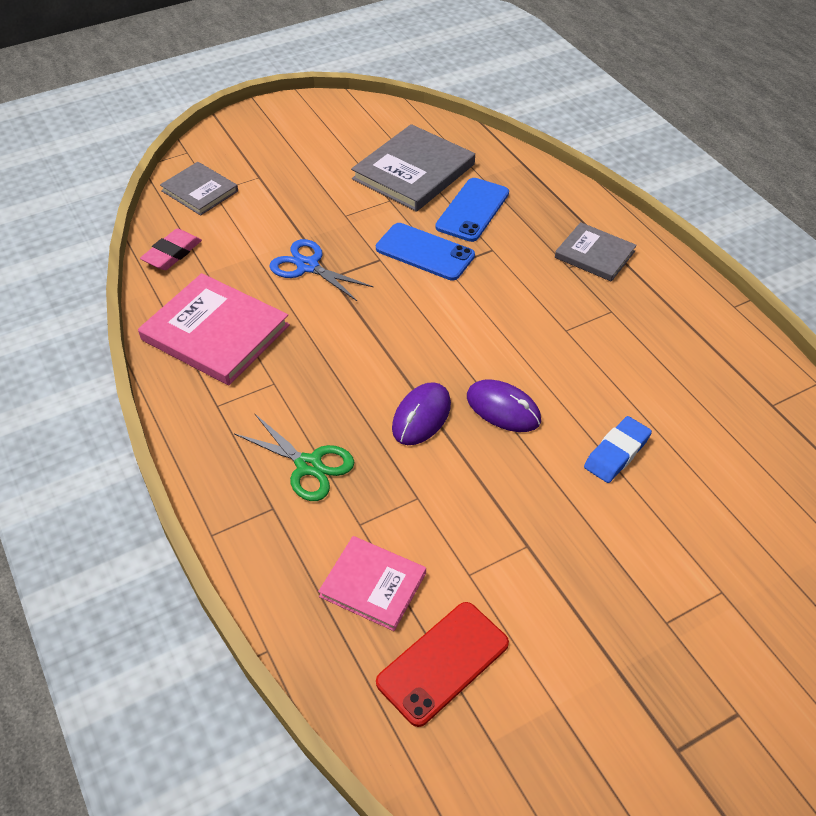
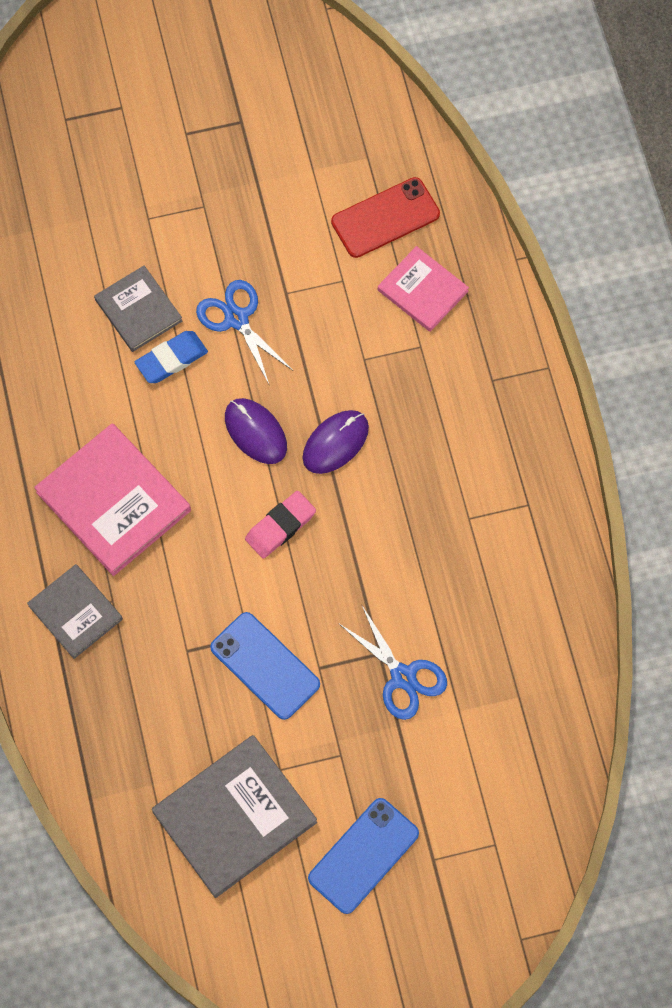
camera: 165 degrees left, 20 degrees up
pink book [138,273,290,385] -> pink book moved to [34,424,191,576]
pink eraser [140,228,202,270] -> pink eraser moved to [245,491,316,559]
grey book [160,162,238,216] -> grey book moved to [94,266,182,352]
green scissors [235,414,355,501] -> none
blue phone [435,178,509,242] -> blue phone moved to [308,798,419,914]
none -> blue scissors [196,280,293,384]

